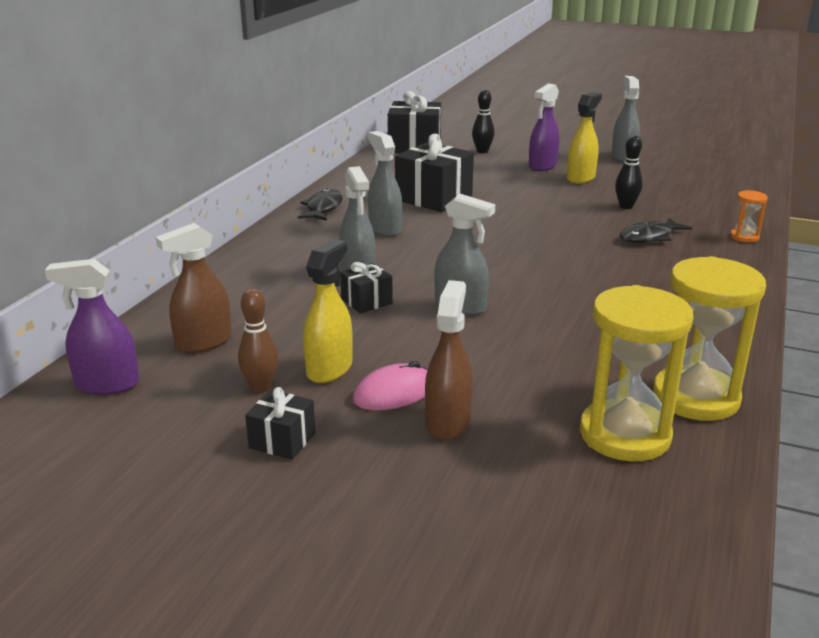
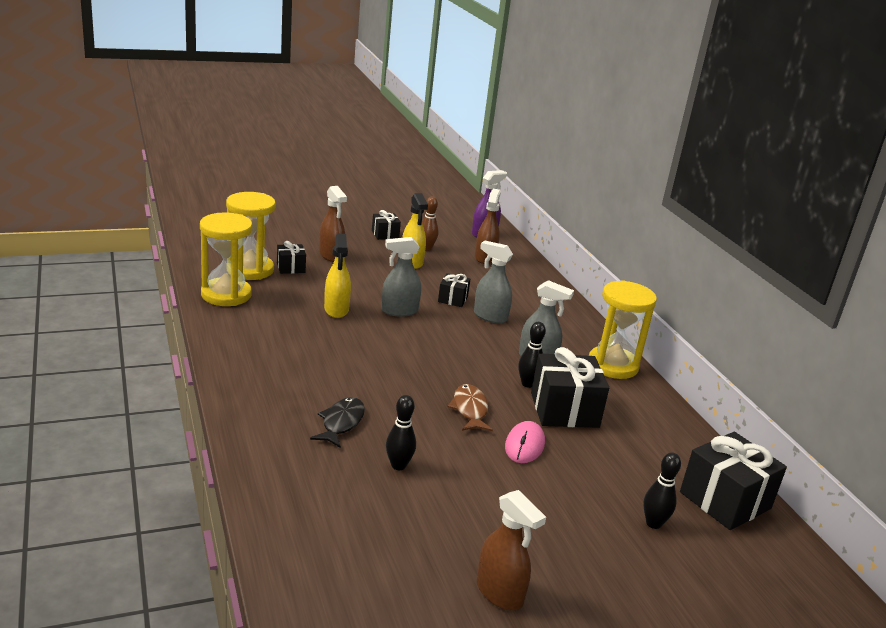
camera: 135 degrees right, 0 degrees up
black fish [298,188,343,221] -> yellow hourglass [589,280,657,379]
pink mouse [353,361,428,410] -> pink mouse moved to [505,421,545,463]
purple spray bottle [529,83,560,171] -> none
yellow spray bottle [567,92,602,184] -> yellow spray bottle moved to [324,234,351,318]
grey spray bottle [611,76,640,162] -> brown spray bottle [477,490,546,610]
orange hourglass [730,190,768,242] -> none
none -> black gift [277,241,306,274]
none -> brown fish [448,384,493,431]
none -> black bowling pin [518,322,546,388]

